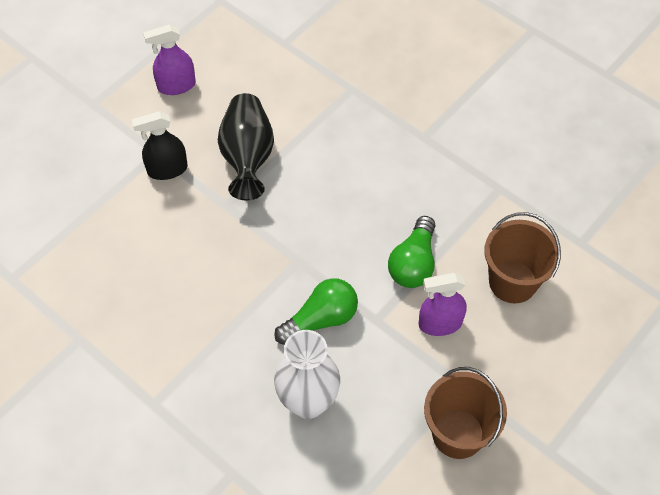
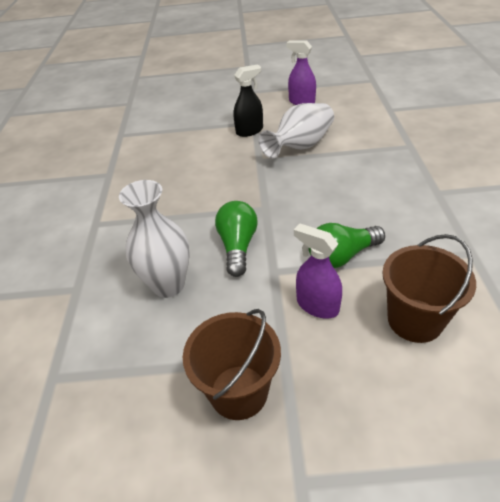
camera: 50 degrees right, 15 degrees down
black spray bottle [132,111,188,180] -> black spray bottle turned 120 degrees clockwise [234,64,263,137]
black vase [218,93,274,200] -> white vase [259,103,334,158]
green light bulb [274,278,358,345] -> green light bulb turned 105 degrees counterclockwise [215,201,258,277]

